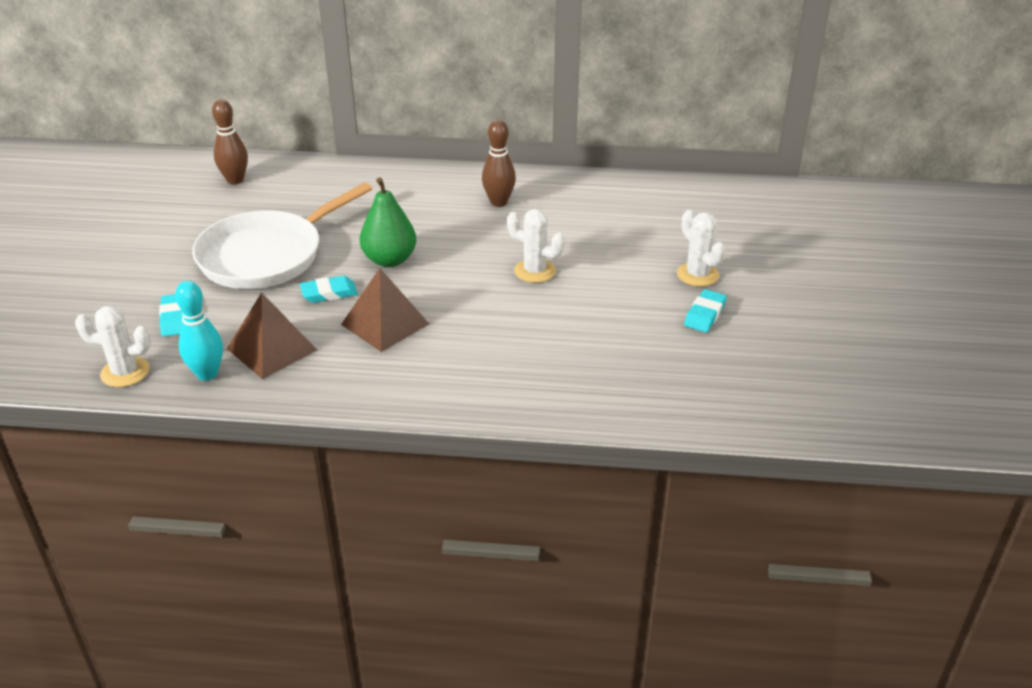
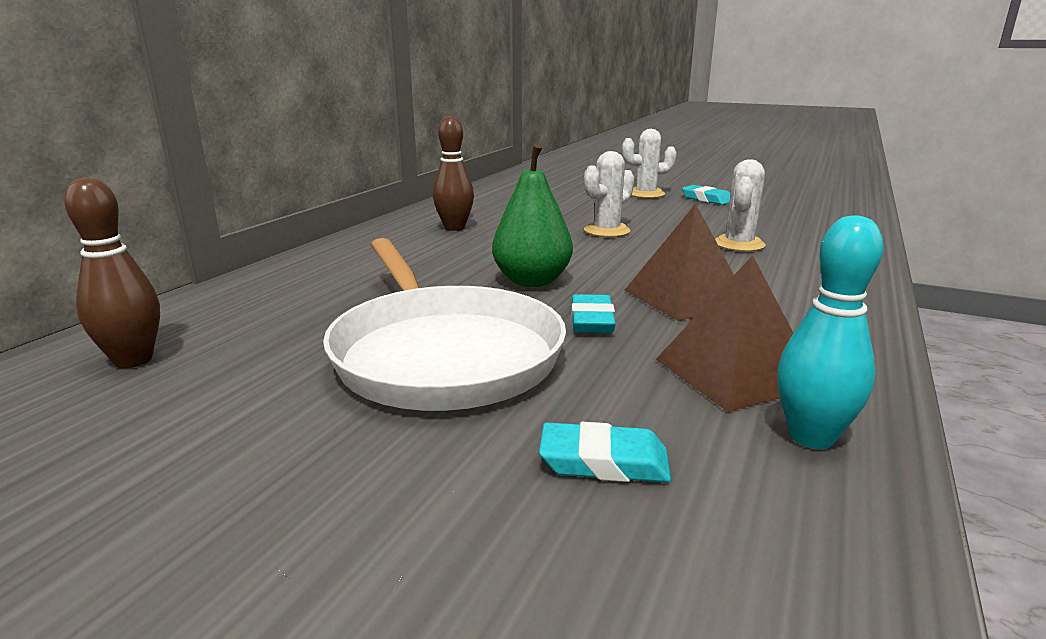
camera: 70 degrees left, 15 degrees down
white cactus [75,305,151,387] -> white cactus moved to [715,159,766,252]

